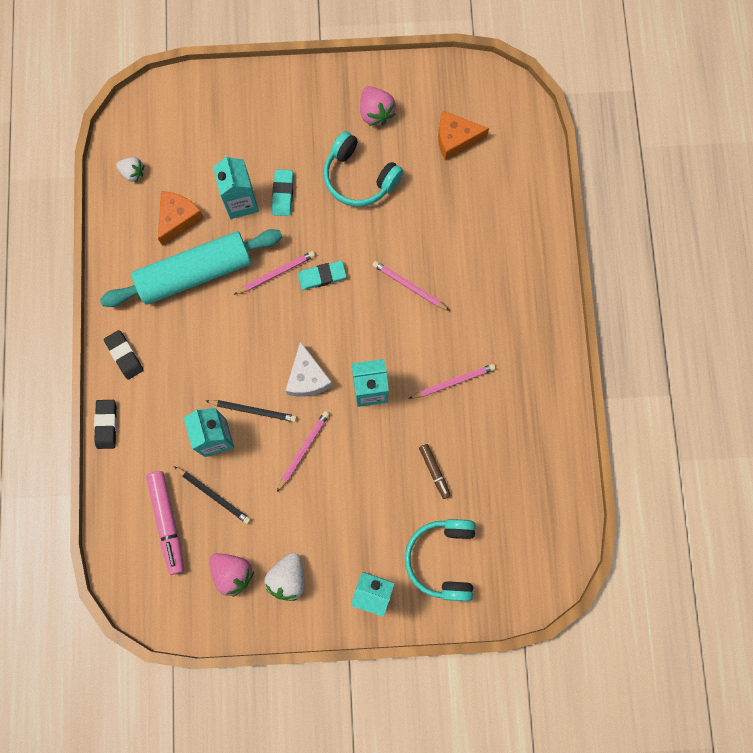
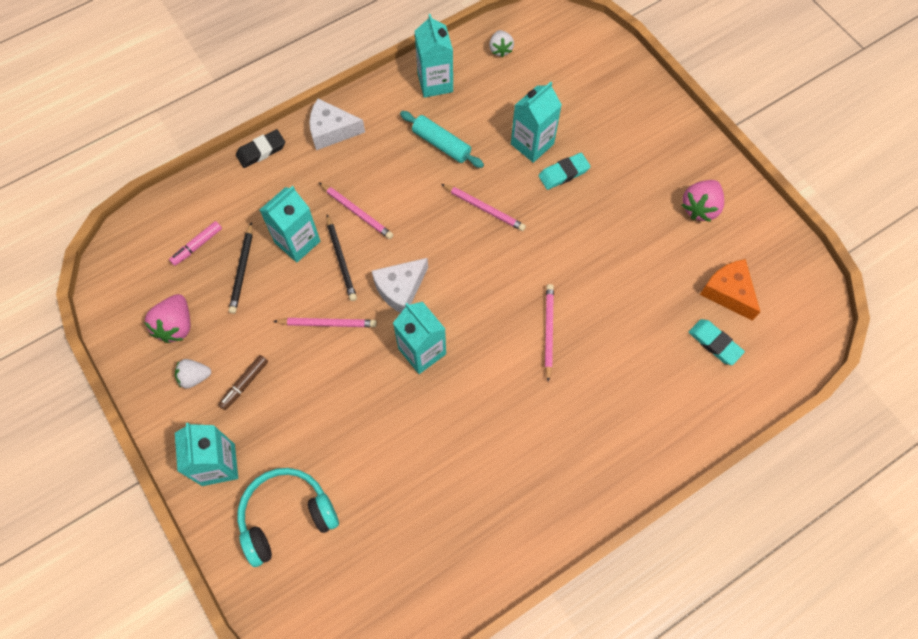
camera: 60 degrees right, 10 degrees down
turquoise rolling pin [100,229,282,307] -> turquoise rolling pin [400,111,484,168], size x0.52
black eraser [104,330,144,380] -> white cheese [309,99,365,150]
pink marker [146,471,184,575] -> pink marker [169,221,222,266], size x0.56
orange cheese [158,191,204,246] -> none
white strawberry [264,553,305,601] -> white strawberry [175,359,211,389], size x0.66
turquoise eraser [298,261,346,290] -> turquoise eraser moved to [688,319,745,365]
turquoise headphones [324,131,403,207] -> none
pink pencil [408,364,496,399] -> pink pencil moved to [319,183,393,239]
brown marker [419,444,451,499] -> brown marker moved to [218,355,268,410]
none -> turquoise carton [415,14,453,98]

